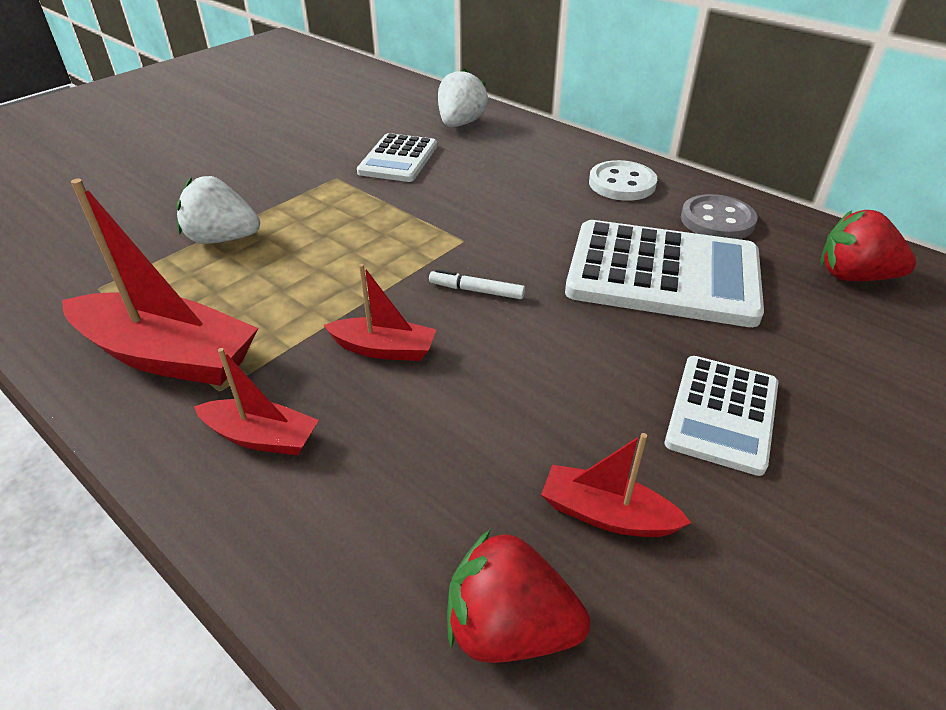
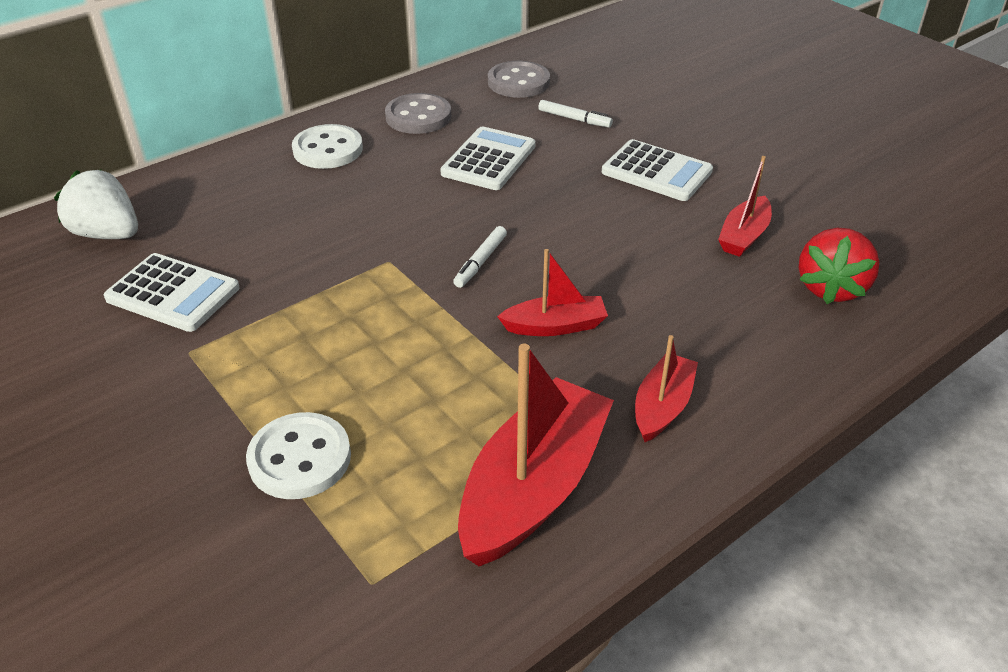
camera: 80 degrees left, 0 degrees up
white strawberry [176,176,260,244] -> white button [246,412,351,499]
red boat [324,264,437,361] -> red boat turned 60 degrees clockwise [497,249,608,336]
white calculator [565,220,764,327] -> white calculator [440,126,536,190], size x0.58
red strawberry [820,210,916,281] -> grey button [488,61,550,98]
none -> white marker [538,100,613,128]

